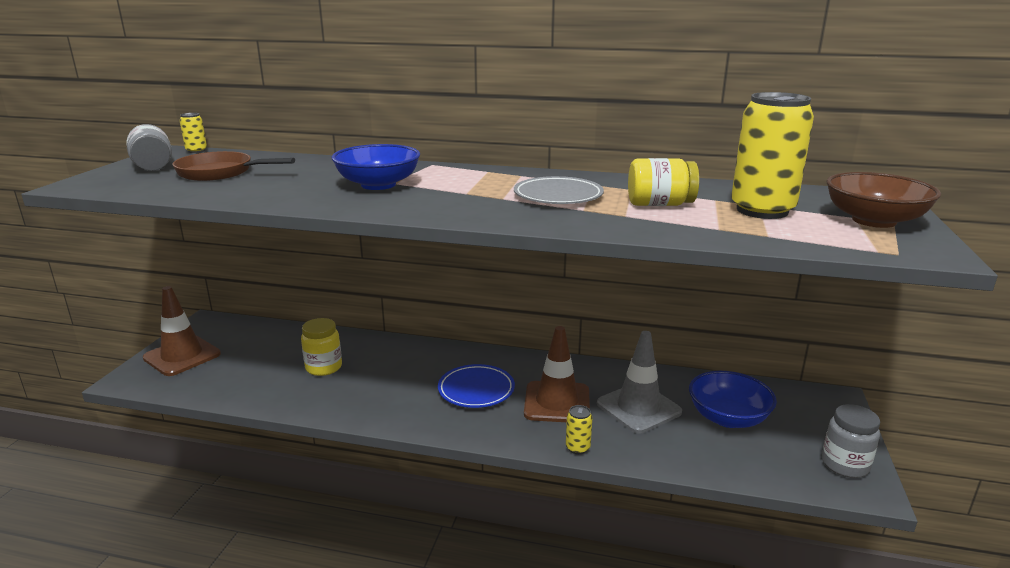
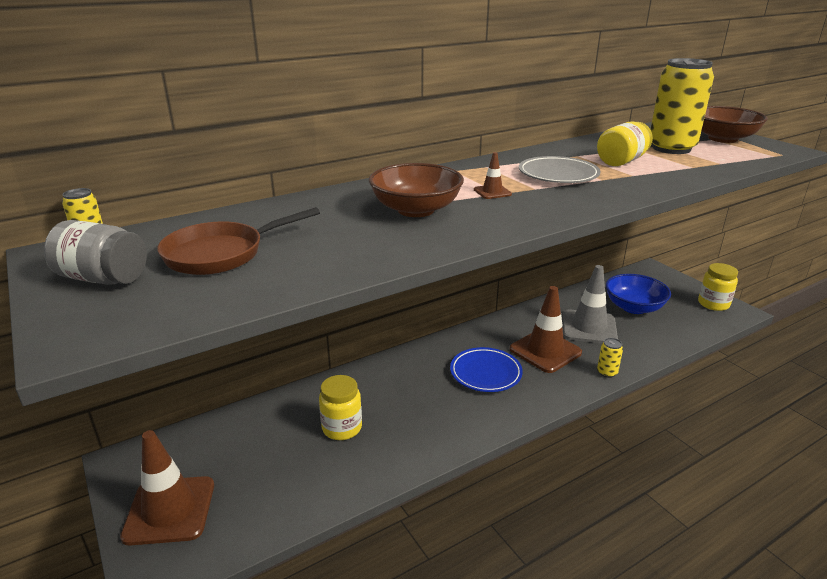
camera: 45 degrees left, 5 degrees up
blue bowl [331,144,420,190] -> brown bowl [369,163,464,217]
grey jar [822,404,880,478] -> yellow jar [698,263,738,311]
none -> brown traffic cone [474,152,512,199]

